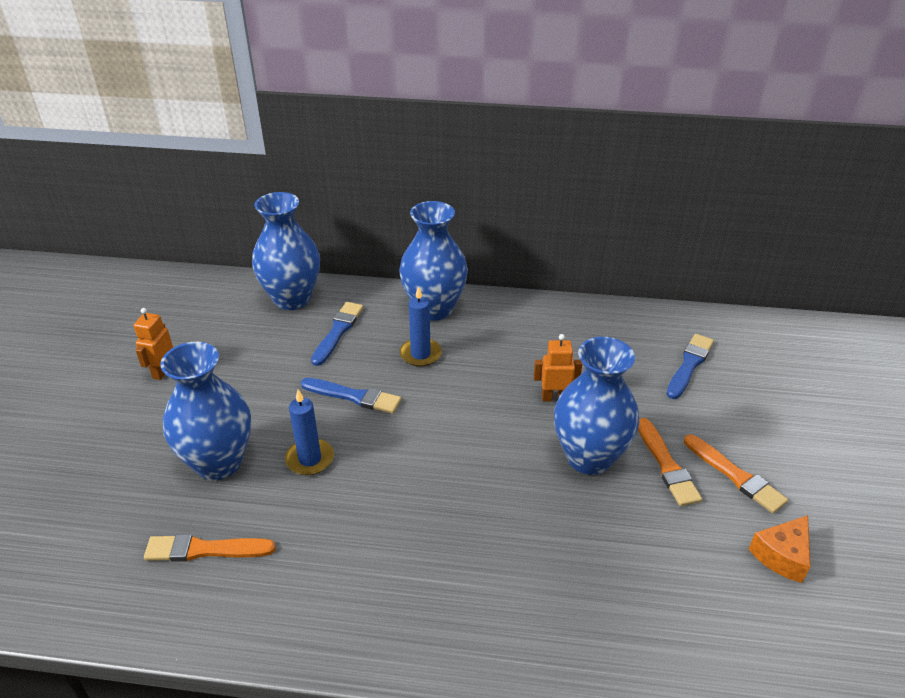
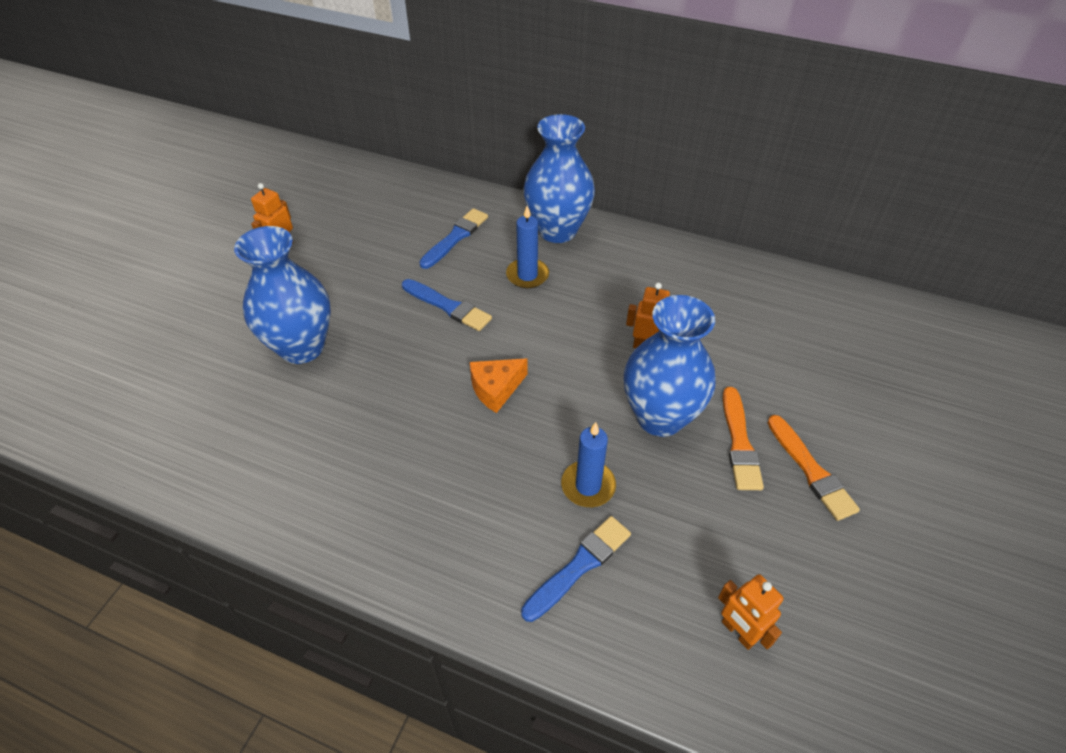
camera: 15 degrees right, 10 degrees up
orange brush [144,534,276,562] -> none
blue vase [252,192,320,310] -> none
blue candle [285,389,334,475] -> blue candle moved to [561,422,616,507]
blue brush [667,334,714,399] -> blue brush moved to [521,516,631,622]
orange cheese [749,515,811,583] -> orange cheese moved to [470,358,528,413]
none -> orange robot [718,574,784,650]

